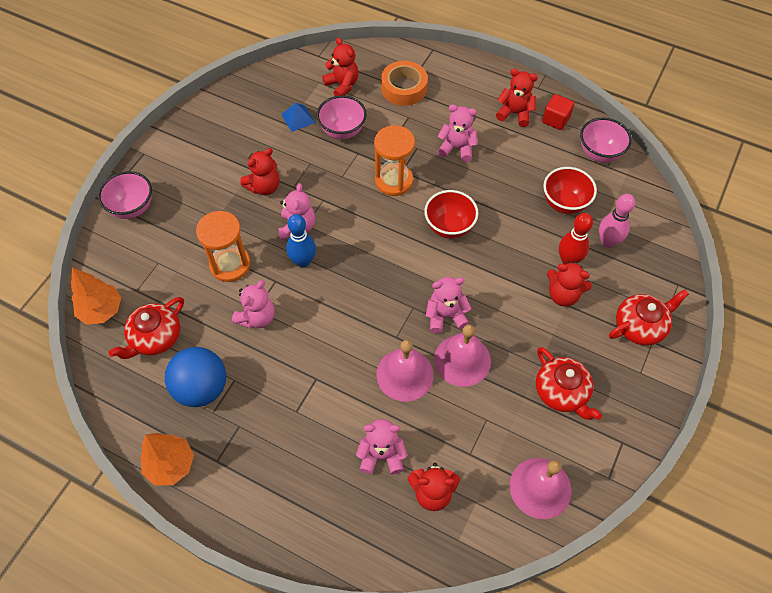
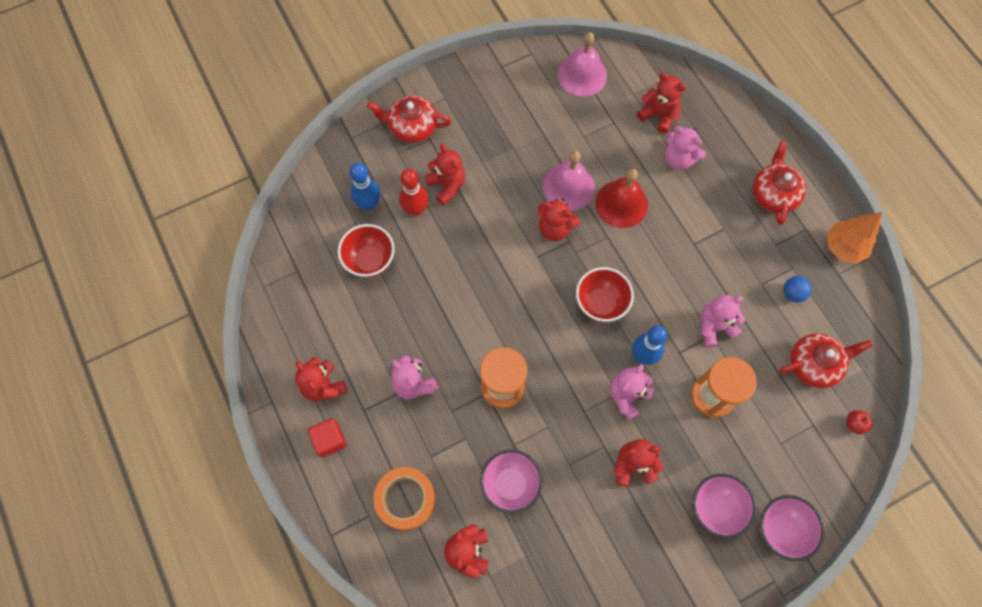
camera: 145 degrees left, 10 degrees up
orange tree [71,268,121,325] -> red apple [846,410,872,435]
blue ball [165,347,226,407] -> blue ball [783,276,812,302], size x0.48
blue pyramid [281,103,315,132] -> none
pink bell [376,340,434,402] -> red bell [595,169,648,228]
red bowl [424,190,478,239] -> red bowl moved to [576,267,634,322]
pink teddy bear [426,277,472,333] -> red teddy bear [538,198,580,241]
red teapot [536,347,602,420] -> red teapot moved to [753,141,806,225]
red cube [542,94,574,130] -> red cube moved to [308,418,347,457]
pink bowl [580,118,632,163] -> pink bowl moved to [693,474,756,538]
pink bowling pin [599,194,635,248] -> blue bowling pin [349,163,380,210]

